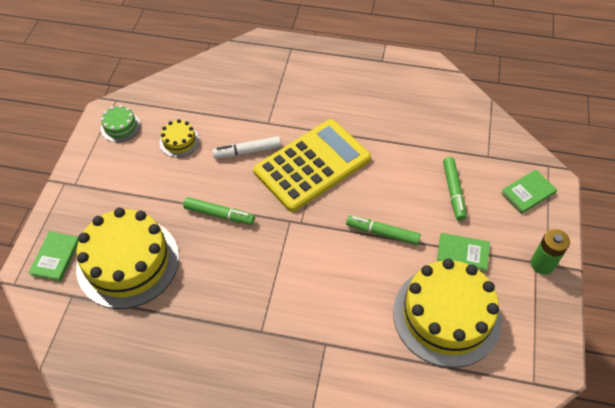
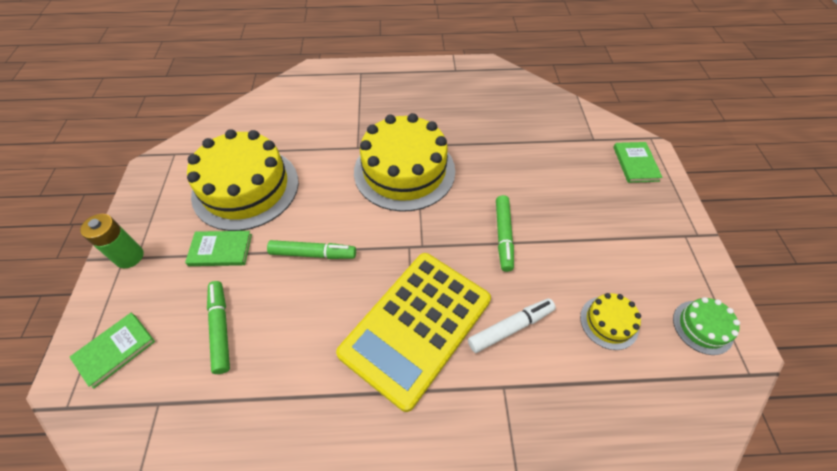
camera: 165 degrees right, 0 degrees up
yellow cake [76,208,179,309] -> yellow cake moved to [354,113,455,212]
green marker [183,197,255,225] -> green marker turned 90 degrees counterclockwise [496,195,514,272]

